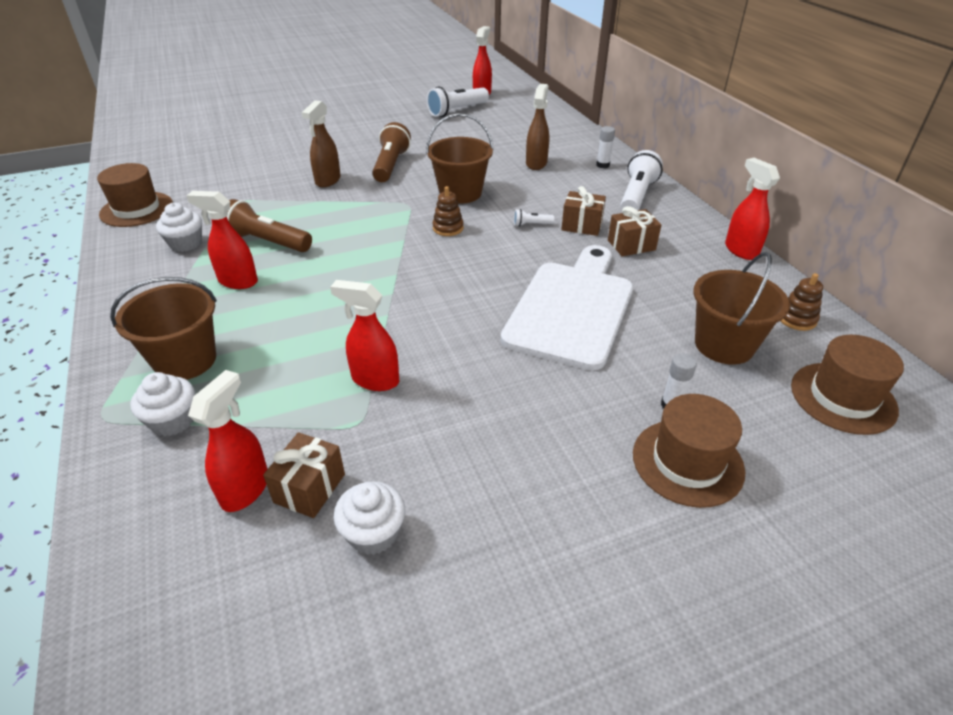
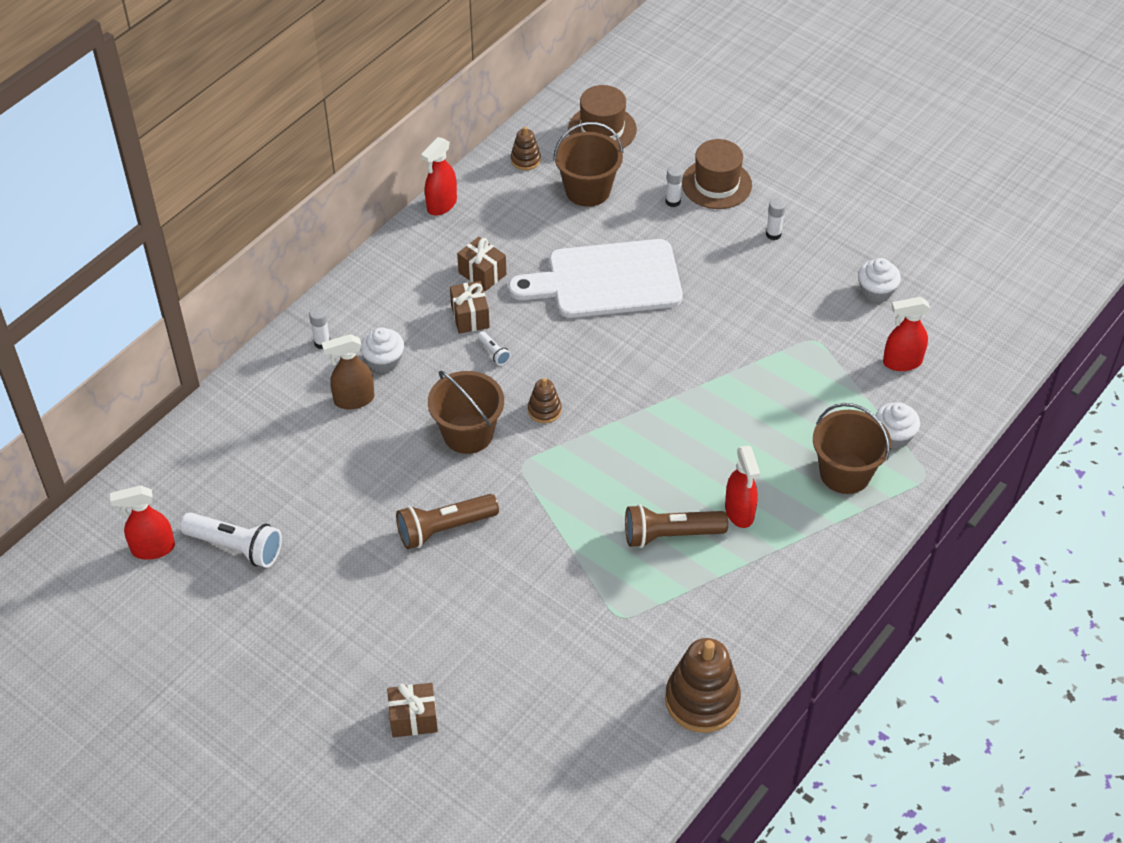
camera: 120 degrees left, 10 degrees up
brown hat [97,163,173,227] -> brown stacking toy [665,638,741,733]
white cupcake [156,203,202,252] -> white cupcake moved to [360,327,404,373]
brown flashlight [227,199,312,252] -> brown flashlight turned 90 degrees clockwise [625,504,728,548]
brown gift [263,432,345,518] -> brown gift moved to [387,683,438,737]
brown spray bottle [302,100,341,187] -> none
red spray bottle [330,280,399,391] -> none
white flashlight [620,150,663,210] -> none
none -> white glue stick [766,198,786,240]

